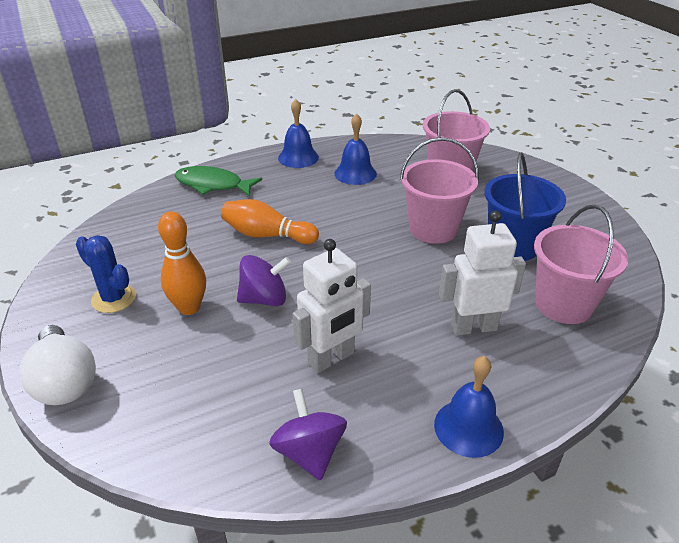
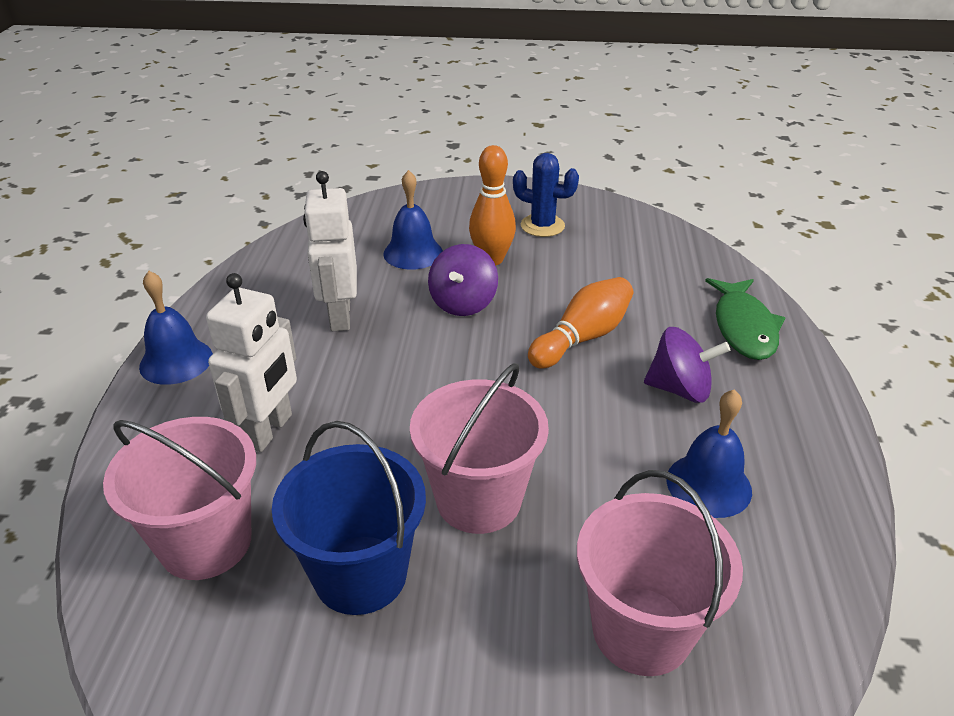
camera: 120 degrees right, 0 degrees up
white light bulb [20,325,96,405] -> none
blue cactus [76,235,136,313] -> blue cactus turned 45 degrees clockwise [513,153,579,237]
green fish [175,166,262,196] -> green fish turned 135 degrees clockwise [705,278,785,360]
purple spinning top [269,388,347,481] -> purple spinning top moved to [644,327,730,403]
blue bell [278,99,319,168] -> blue bell moved to [383,170,443,270]

